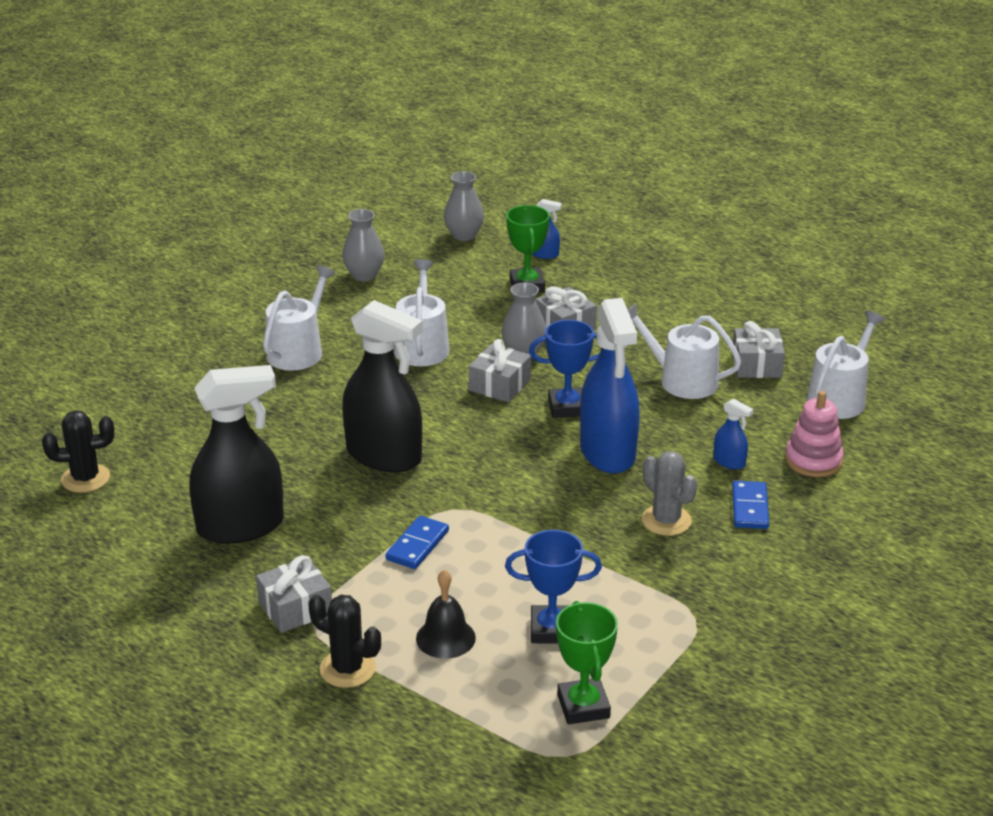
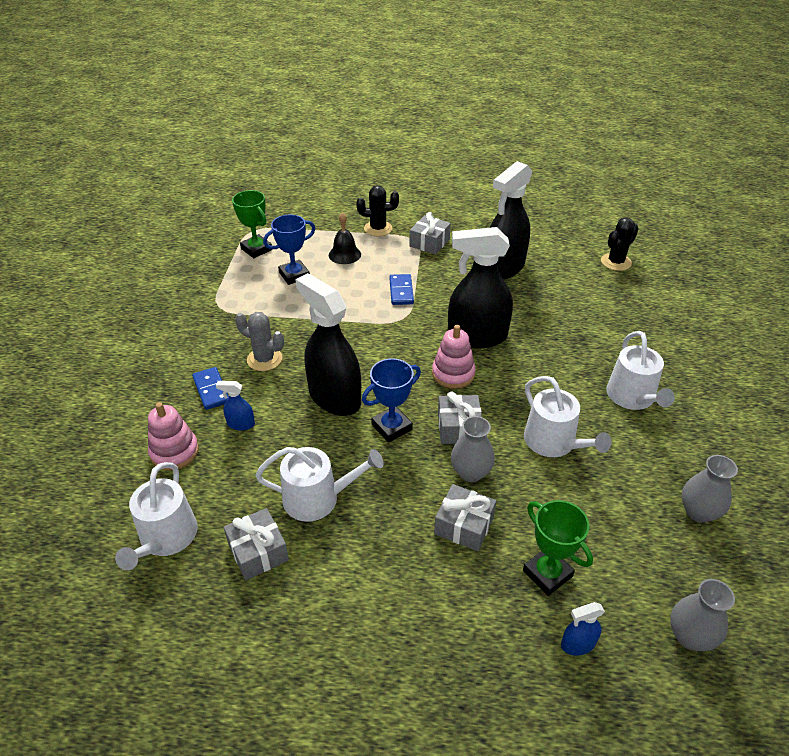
camera: 150 degrees right, 10 degrees up
blue spray bottle [580,298,640,474] -> black spray bottle [295,273,361,416]
none -> pink stacking toy [432,325,476,389]

